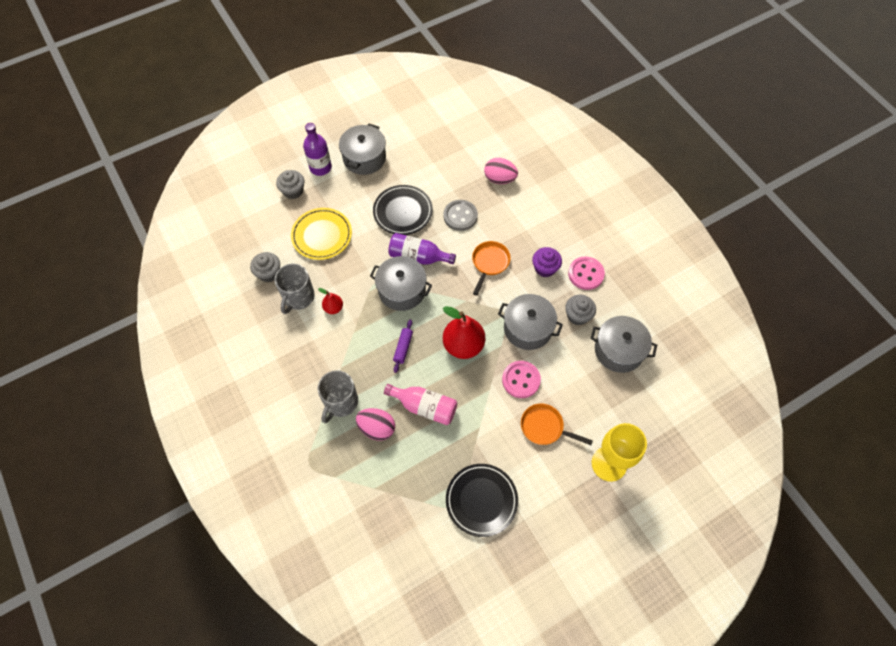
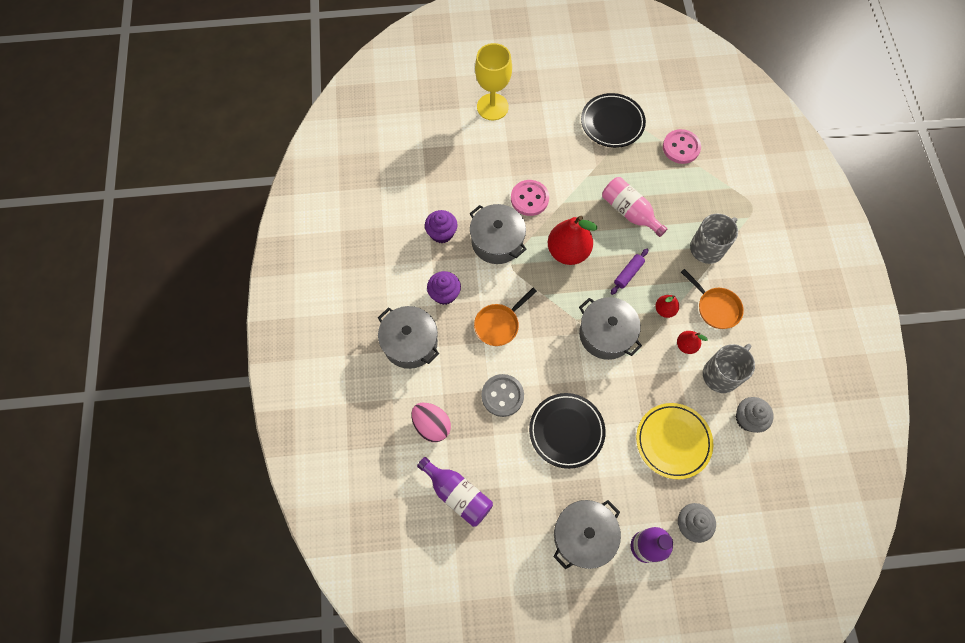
camera: 155 degrees left, 5 degrees up
pink egg [356,408,395,441] -> none
purple bottle [388,233,456,265] -> purple bottle moved to [417,457,493,527]
orange pan [521,403,593,445] -> orange pan moved to [681,269,744,329]
grey cupcake [565,295,596,325] -> purple cupcake [425,210,457,243]
pink button [568,256,605,290] -> pink button moved to [663,129,701,164]
grey pot [591,316,657,373] -> grey pot moved to [378,306,439,369]
none -> red pear [655,295,679,318]

